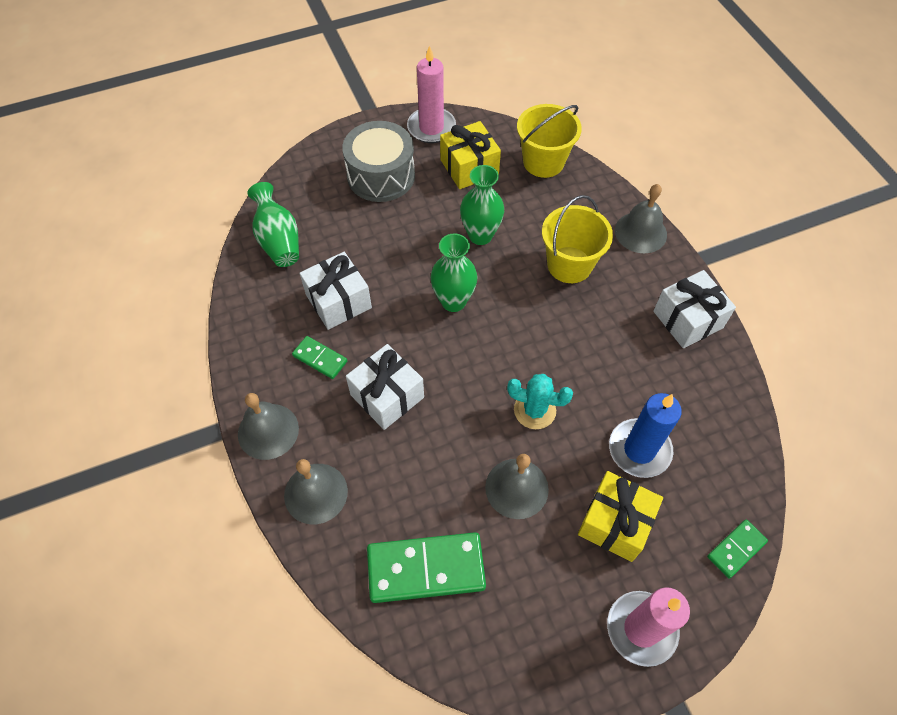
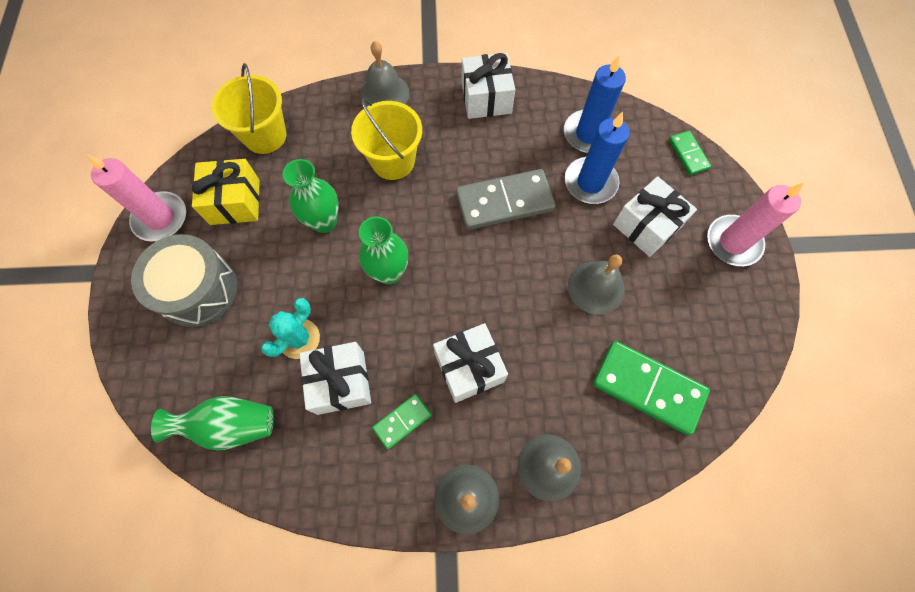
camera: 70 degrees left, 10 degrees up
green domino [367,532,486,603] -> green domino turned 75 degrees counterclockwise [593,341,710,435]
turquoise cactus [507,374,573,429] -> turquoise cactus moved to [261,298,320,359]
yellow gift [578,471,663,562] -> white gift [613,176,697,257]
none -> grey domino [456,169,556,230]
none -> blue candle [564,55,626,153]

